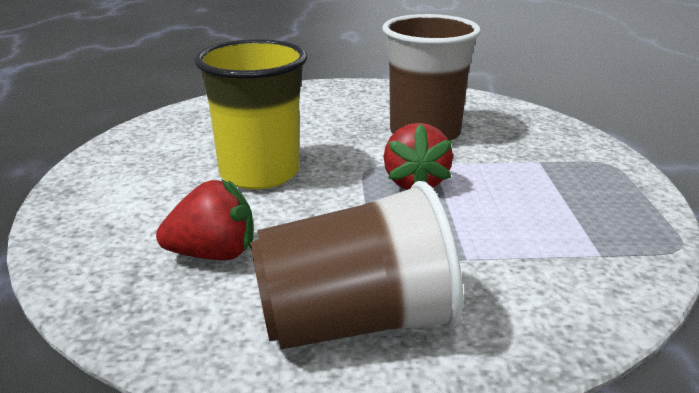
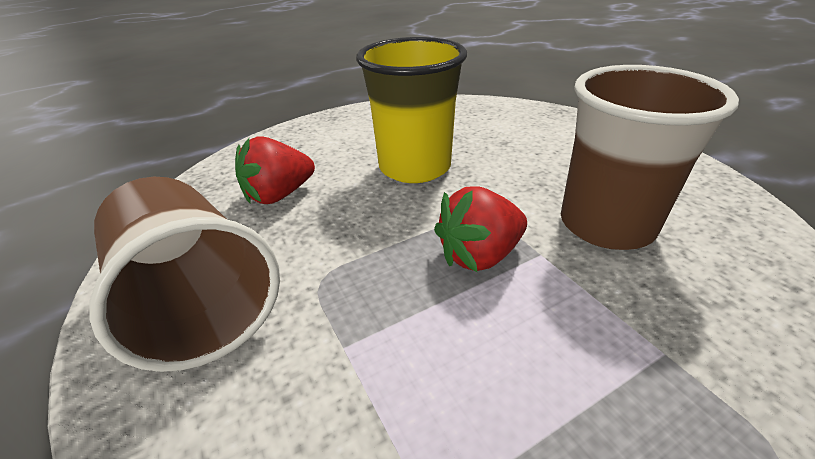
camera: 65 degrees right, 10 degrees up
red strawberry [156,179,253,260] -> red strawberry turned 90 degrees clockwise [235,136,315,204]

